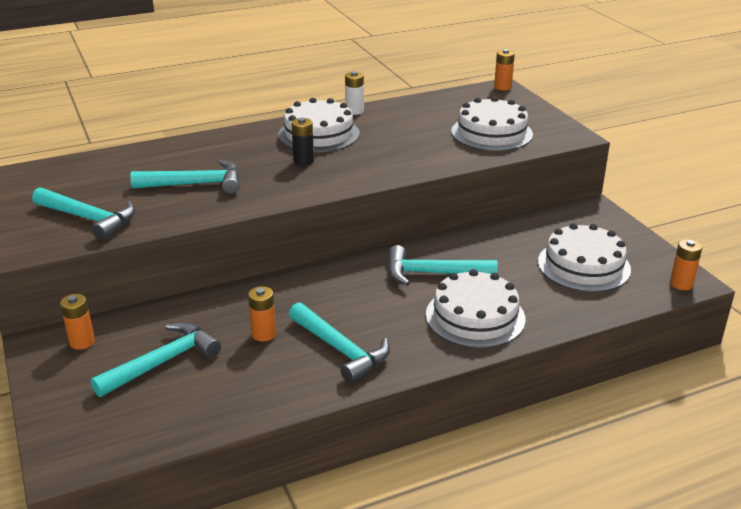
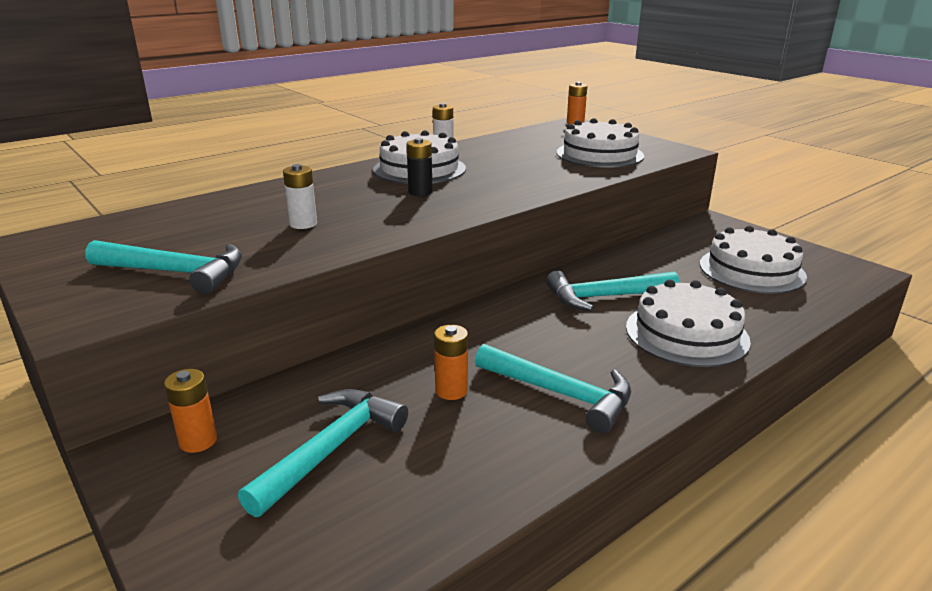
camera: 15 degrees left, 5 degrees down
turquoise hammer [130,160,239,194] -> white battery [283,164,317,229]
orange battery [670,239,702,290] -> none

